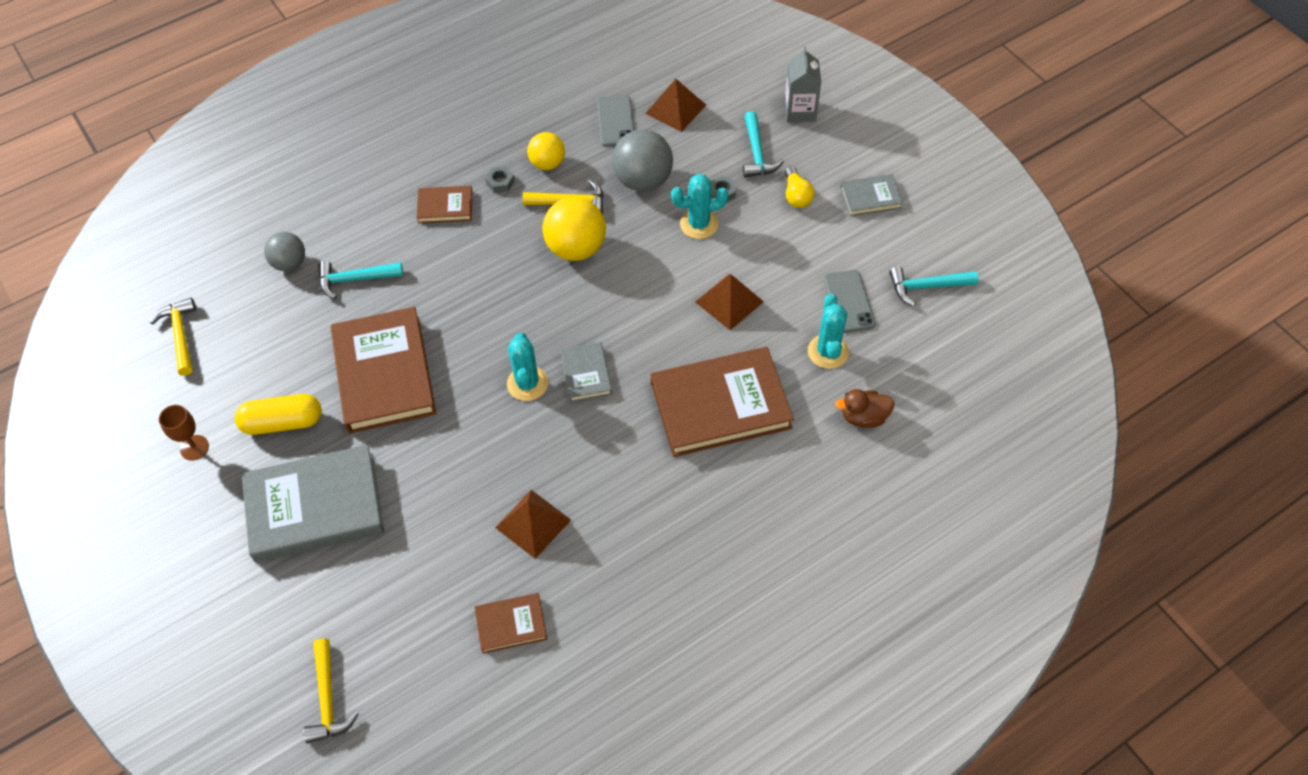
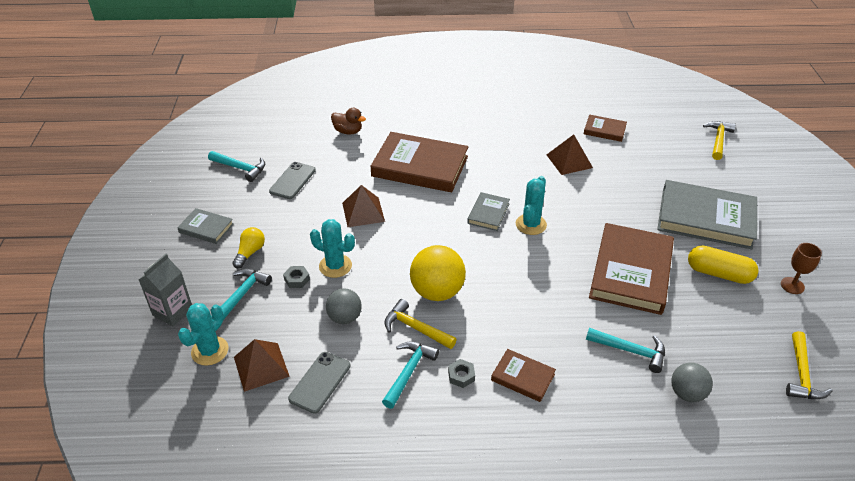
camera: 150 degrees left, 15 degrees down
yellow ball [527,132,565,170] -> turquoise hammer [382,342,439,409]
grey ball [612,129,673,191] -> grey ball [326,288,362,324], size x0.62
turquoise cactus [808,294,849,369] -> turquoise cactus moved to [178,303,228,366]

